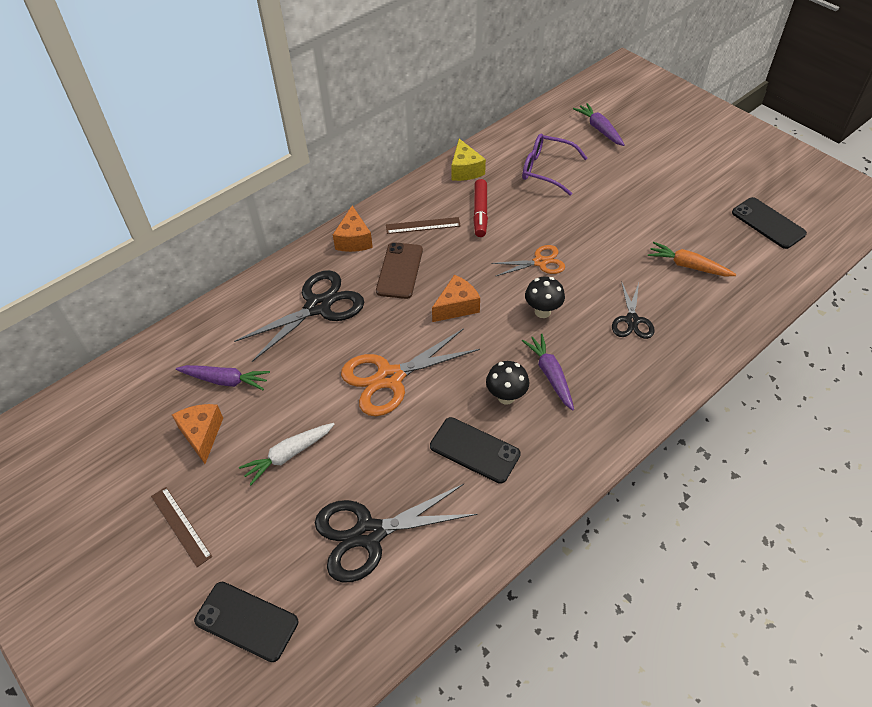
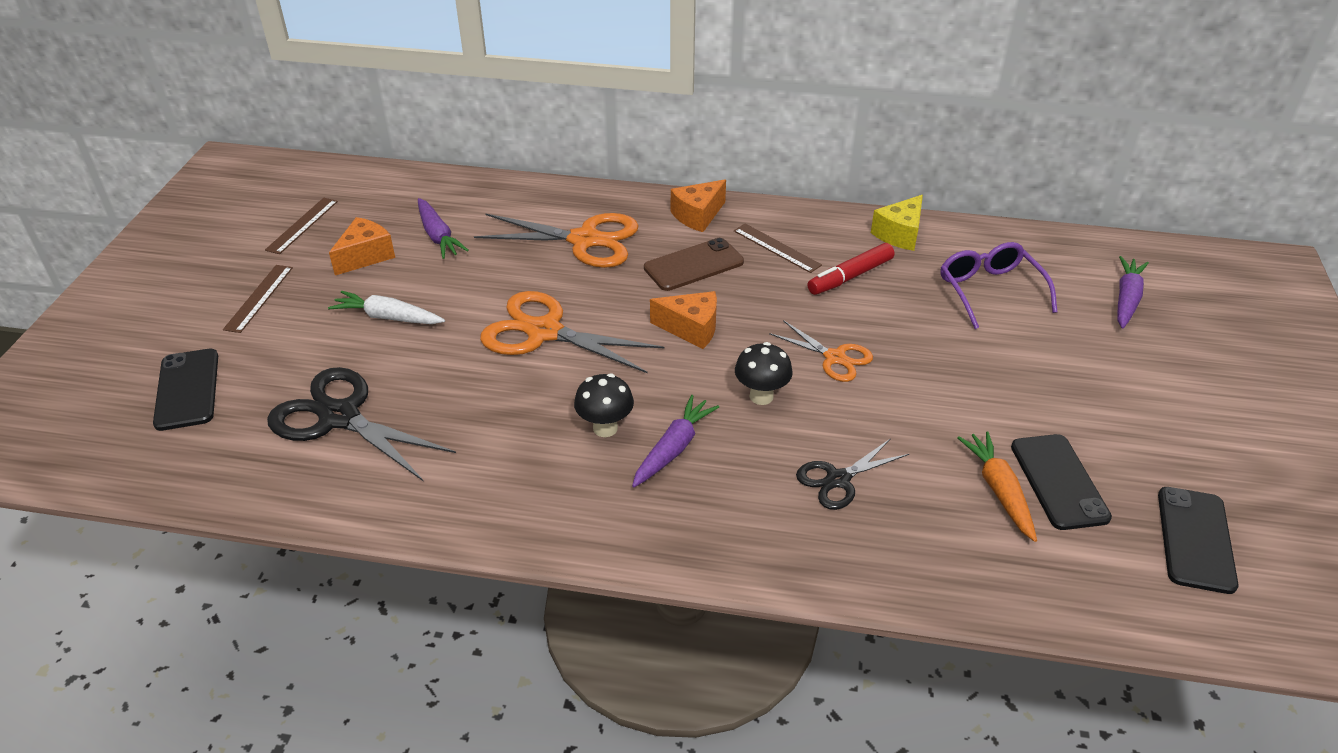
camera: 50 degrees right, 10 degrees down
black scissors [234,270,364,362] -> orange scissors [474,213,639,268]
black phone [430,417,521,484] -> black phone moved to [1011,434,1112,530]
none -> brown ruler [265,198,338,254]

